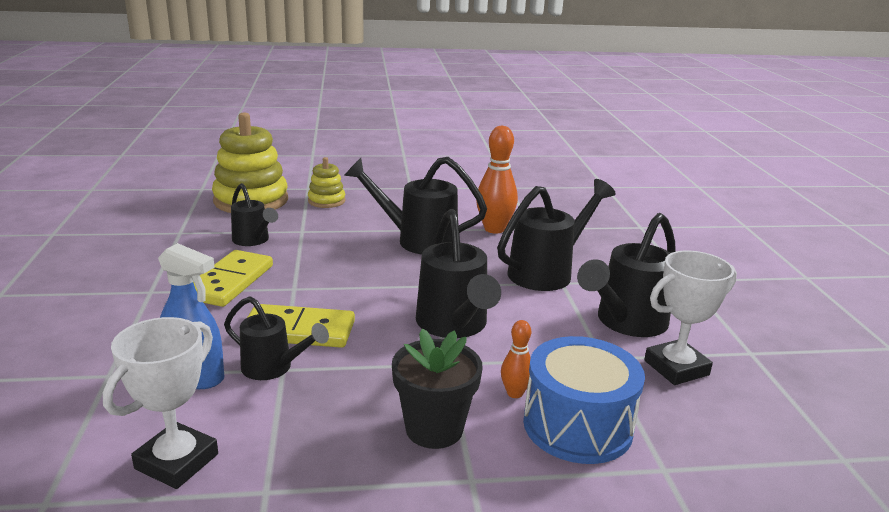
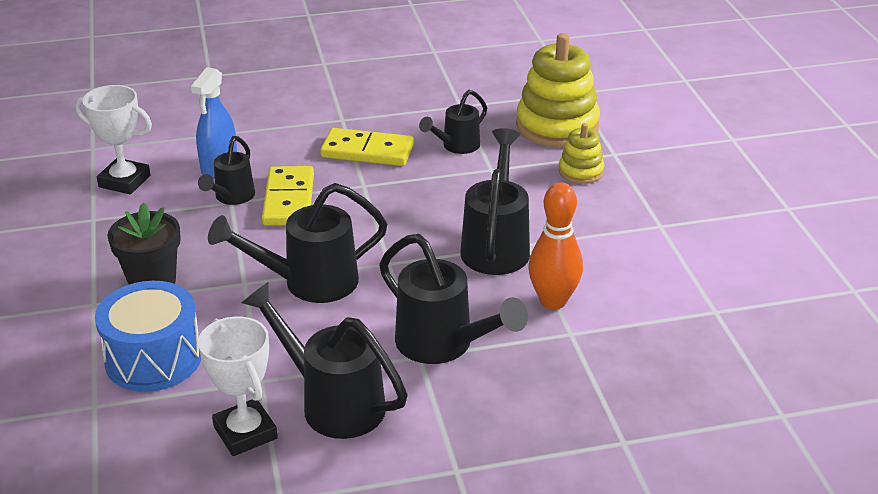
camera: 85 degrees right, 10 degrees up
orange bowling pin [501,320,531,398] -> none

